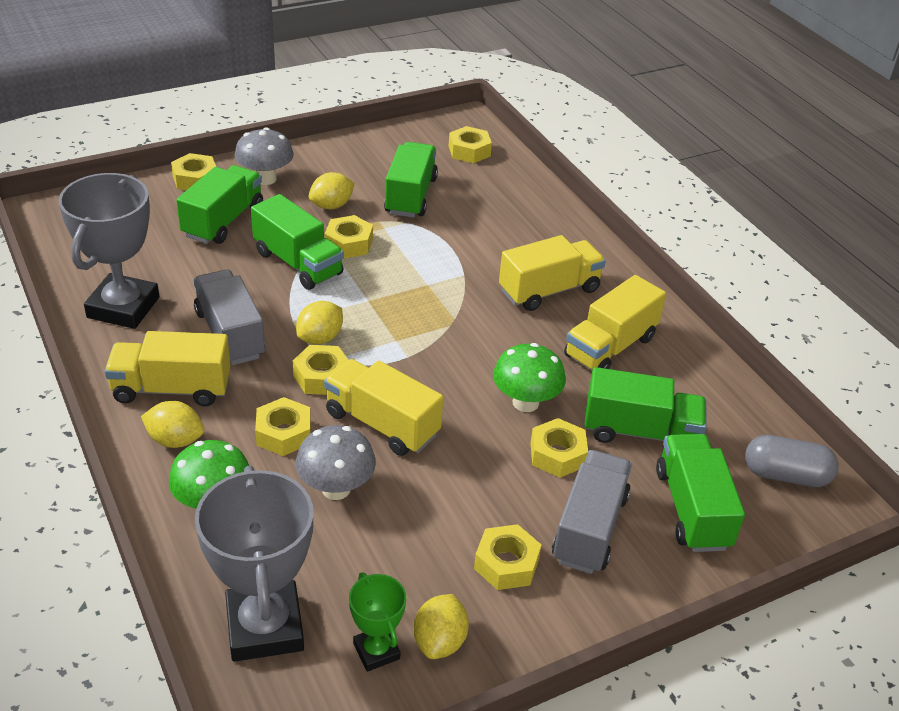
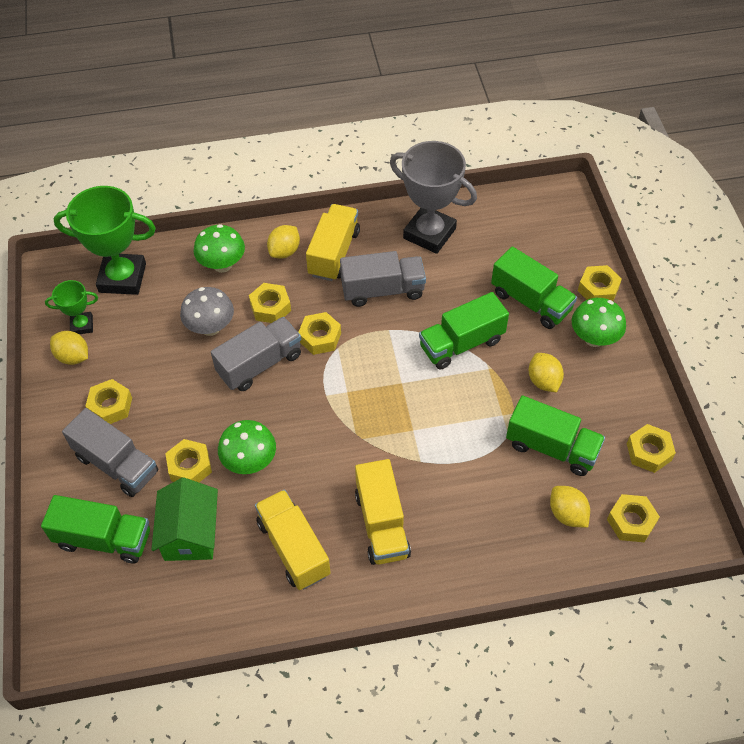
camera: 110 degrees right, 15 degrees up
grey trophy [195,466,313,662] -> green trophy [54,186,156,295]
grey mushroom [235,127,294,185] -> green mushroom [572,298,626,347]
yellow lemon [296,301,343,344] -> yellow lemon moved to [550,486,590,528]
yellow truck [324,359,443,456] -> grey truck [211,317,301,391]
yellow nut [325,215,373,258] -> yellow nut moved to [627,424,676,473]
green truck [584,367,707,443] -> green house [151,478,218,561]
grey capsule [745,435,839,487] -> none

